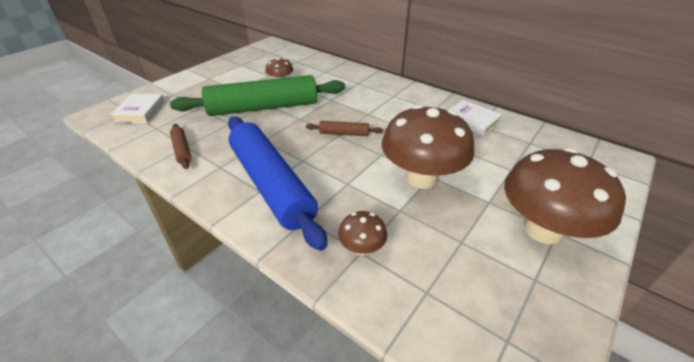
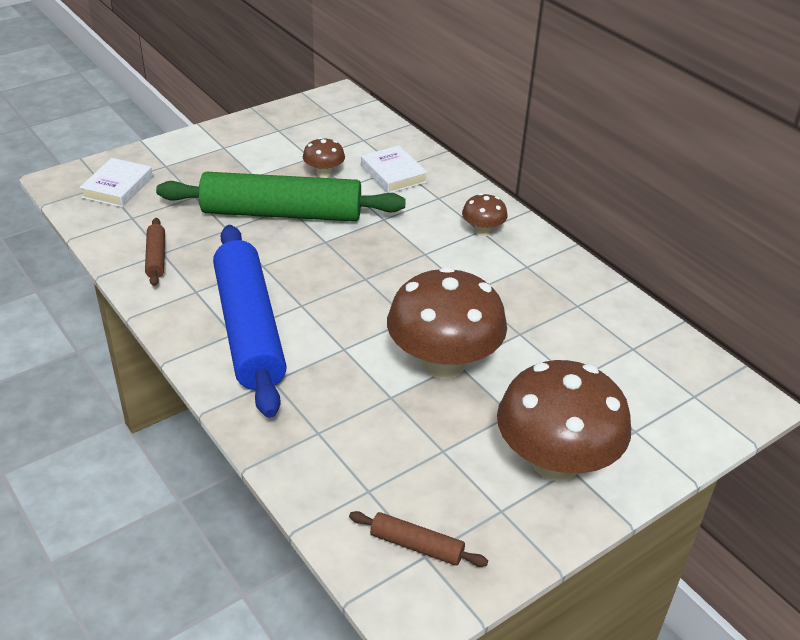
camera: 15 degrees right, 0 degrees up
brown rolling pin [306,121,383,136] -> brown rolling pin moved to [349,511,488,567]
brown mushroom [338,211,387,256] -> brown mushroom moved to [462,193,508,236]
white book [449,100,502,136] -> white book moved to [361,146,428,193]

